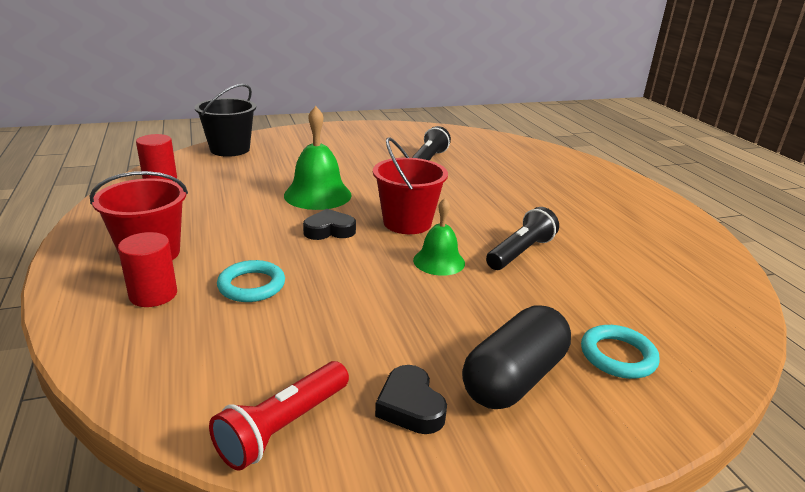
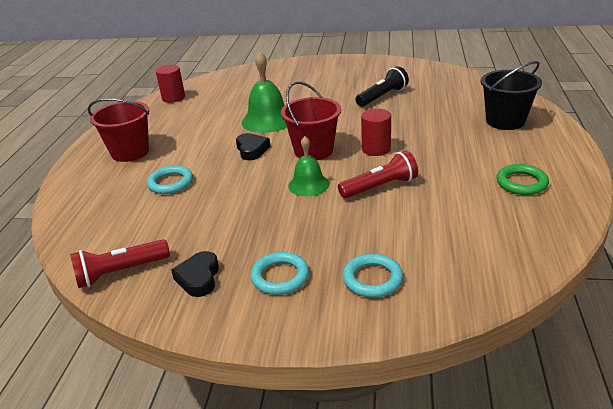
camera: 30 degrees right, 5 degrees up
red cylinder [118,232,177,307] -> red cylinder moved to [361,109,391,156]
black bucket [195,84,256,157] -> black bucket moved to [481,61,542,130]
black heart [303,209,356,240] -> black heart turned 60 degrees clockwise [236,133,270,160]
black capsule [462,306,571,409] -> turquoise ring [250,252,309,295]
black flashlight [486,207,559,270] -> red flashlight [338,150,418,199]
none -> green ring [496,164,549,195]

